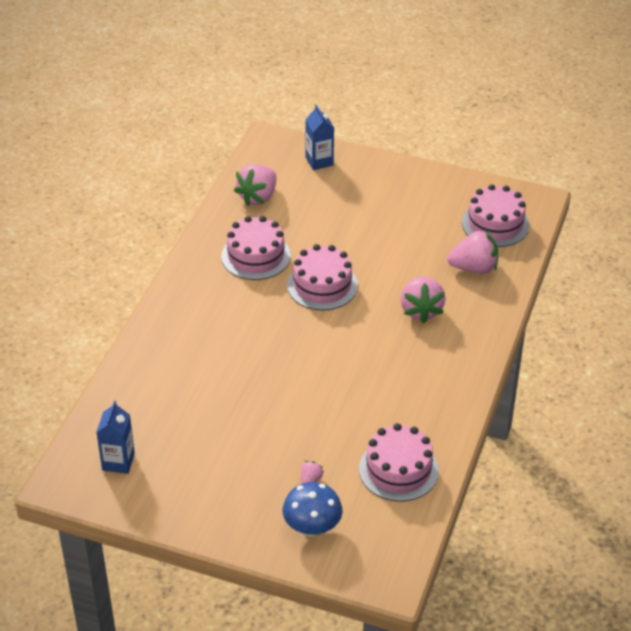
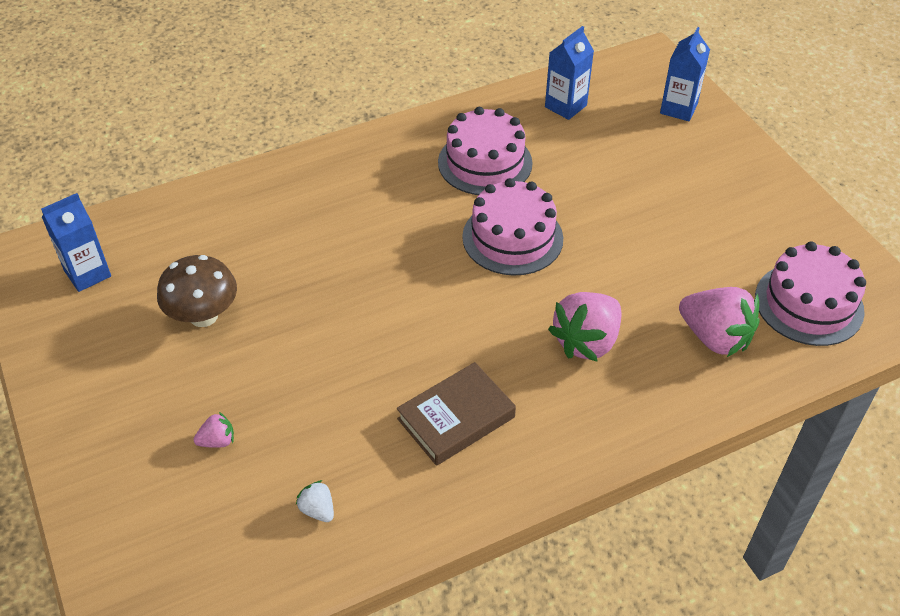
camera: 45 degrees right, 5 degrees up
pink strawberry [234,164,276,206] -> blue carton [545,26,594,120]
blue mushroom [283,482,342,537] -> none
pink cake [359,423,439,502] -> white strawberry [296,480,334,522]
none -> brown mushroom [157,255,237,327]
none -> brown book [397,362,516,466]

